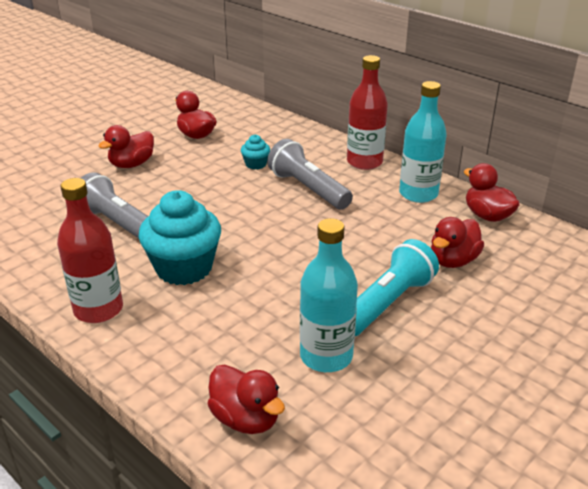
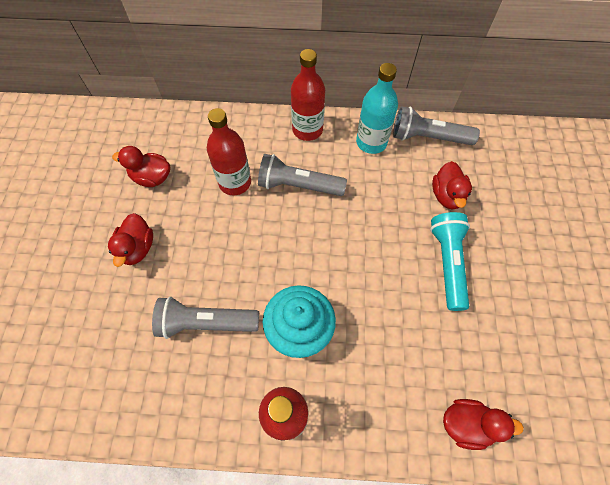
camera: 40 degrees left, 30 degrees up
turquoise cupcake [241,135,270,170] -> red bottle [207,108,251,195]
turquoise bottle [300,218,358,372] -> none
red duck [464,163,520,222] -> grey flashlight [393,106,480,145]

